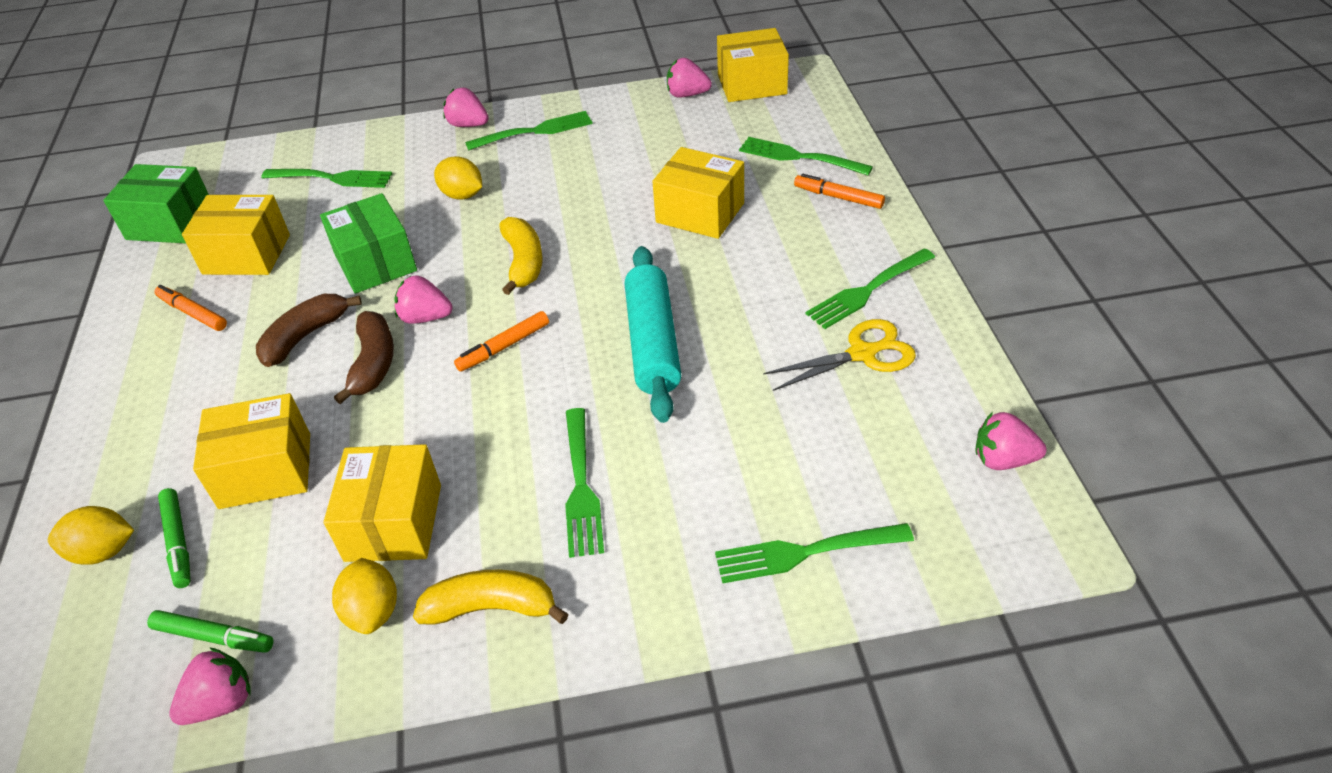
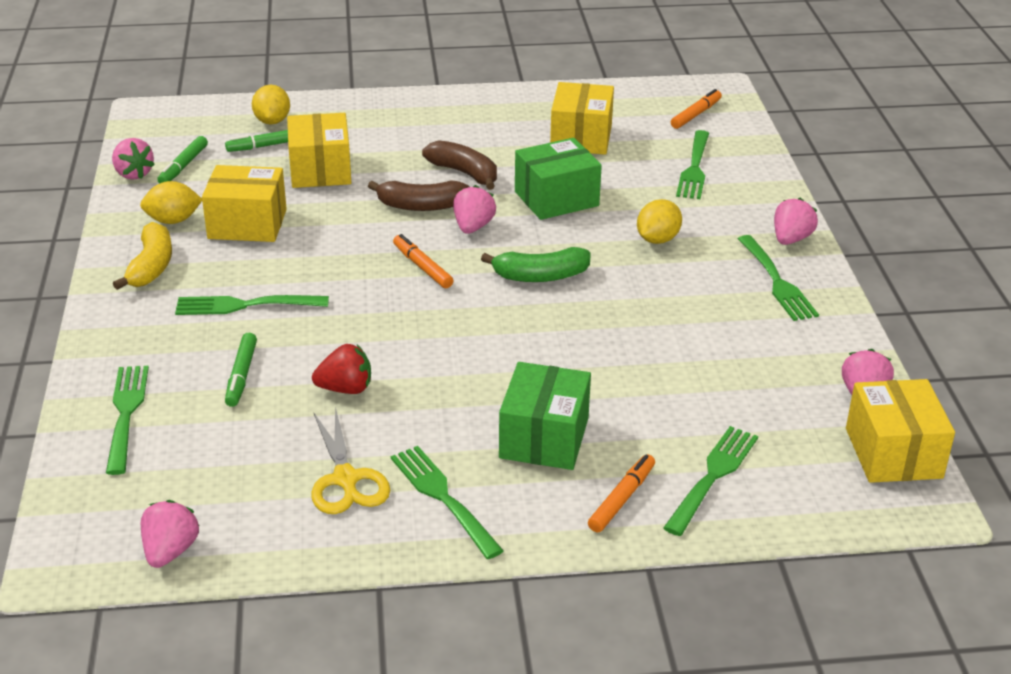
camera: 90 degrees right, 10 degrees down
green box [103,164,209,244] -> green box moved to [499,362,591,470]
orange marker [154,285,227,331] -> orange marker moved to [671,89,722,129]
yellow banana [499,217,543,295] -> green banana [481,247,591,282]
turquoise rolling pin [625,246,681,423] -> none
yellow box [652,147,744,239] -> none
none -> green marker [225,333,257,407]
none -> red strawberry [312,344,371,394]

